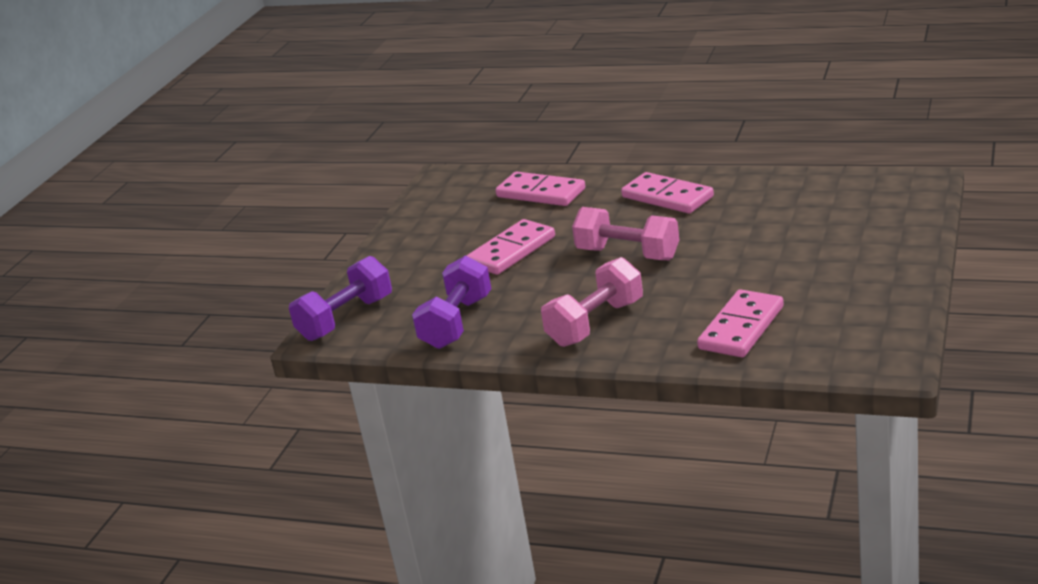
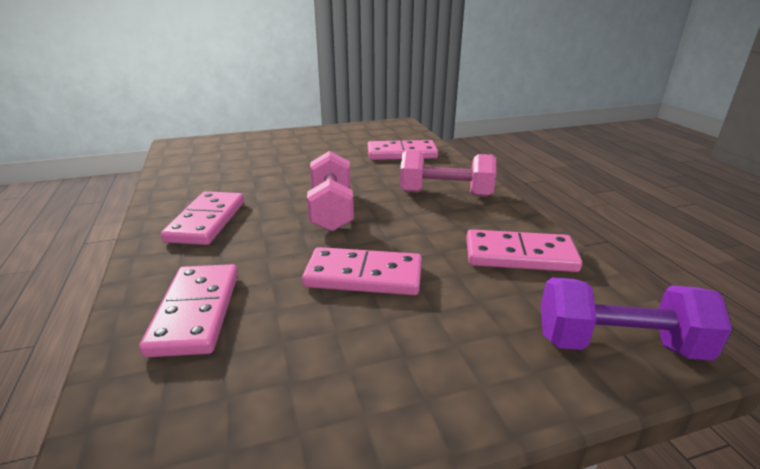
camera: 130 degrees left, 0 degrees up
purple dumbbell [412,255,491,349] -> pink domino [466,229,582,272]

